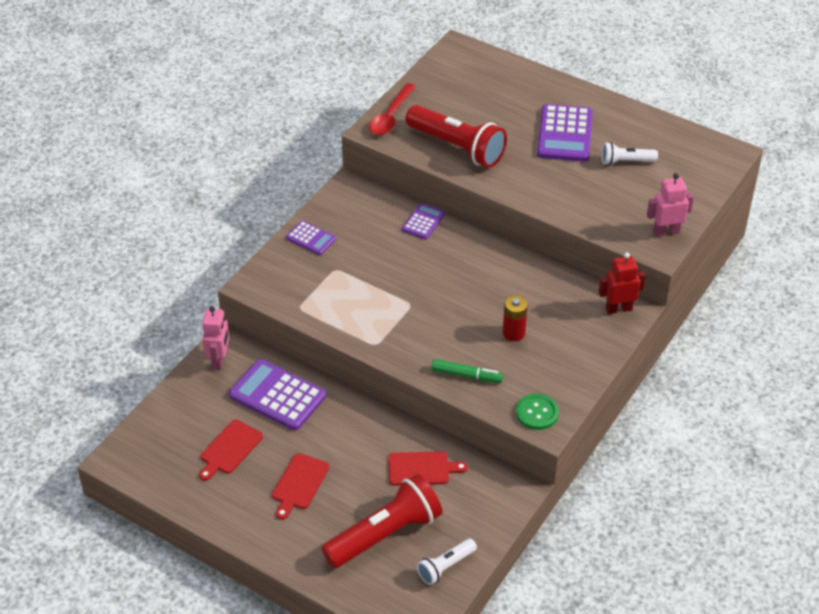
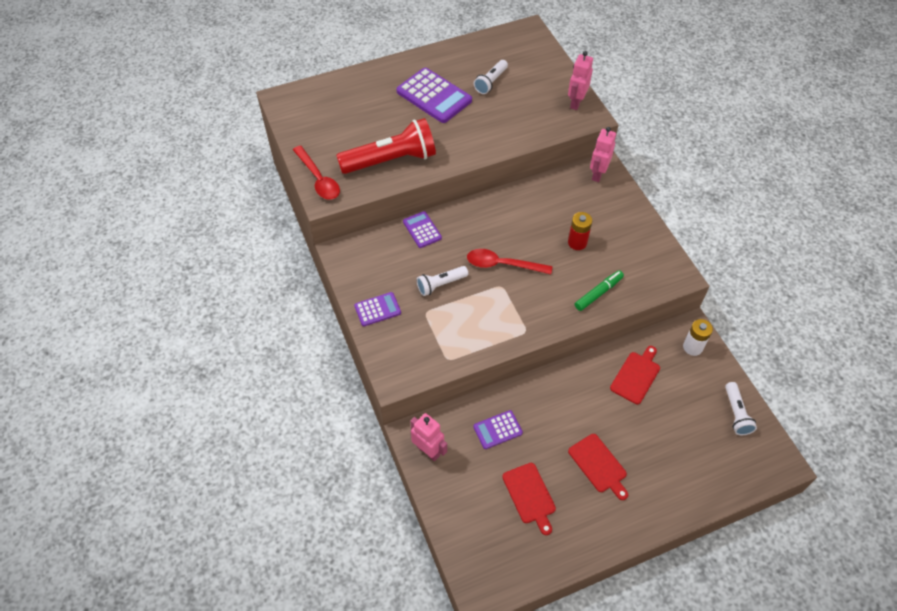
camera: 55 degrees left, 10 degrees up
purple calculator [229,359,326,431] -> purple calculator [473,410,523,449], size x0.55
red flashlight [321,474,442,568] -> none
green button [516,394,559,430] -> none
red robot [598,252,645,314] -> pink robot [590,127,616,182]
none -> white flashlight [416,266,468,296]
none -> red spoon [467,249,552,274]
none -> white battery [683,319,713,356]

